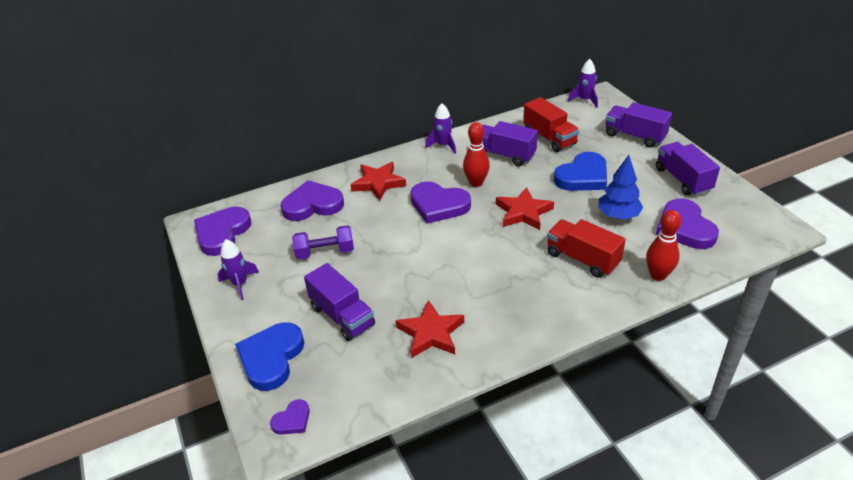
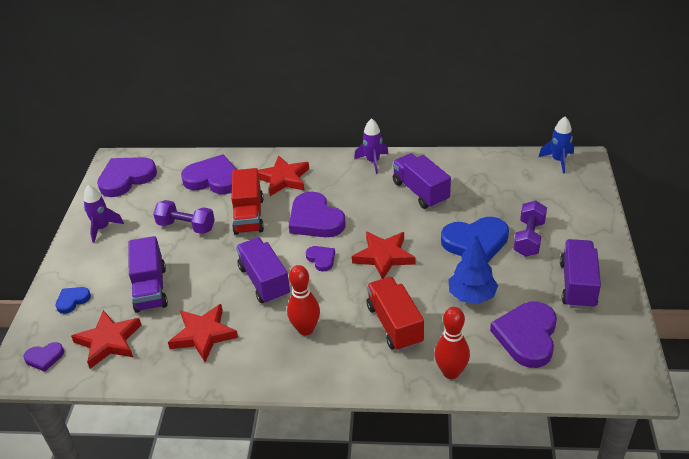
camera: 30 degrees right, 0 degrees up
blue heart [235,322,304,391] -> blue heart [56,287,91,314], size x0.50
red bowling pin [463,122,490,187] -> red bowling pin moved to [287,265,320,336]
red truck [523,97,579,152] -> red truck moved to [231,168,264,235]
purple rocket [568,59,598,108] -> blue rocket [539,117,574,173]
purple truck [605,102,672,148] -> purple truck moved to [236,237,290,304]
none -> red star [71,310,141,369]
none -> purple heart [306,246,335,272]
none -> purple dumbbell [514,200,547,257]

